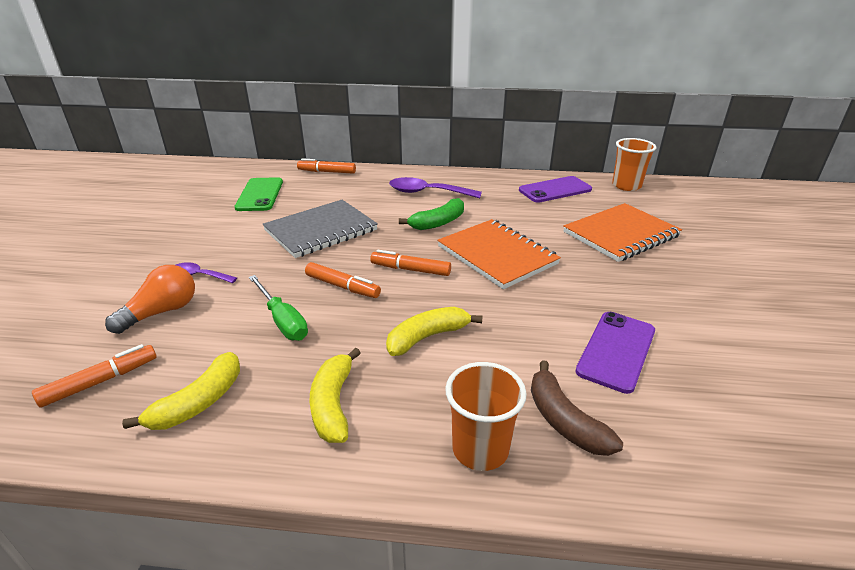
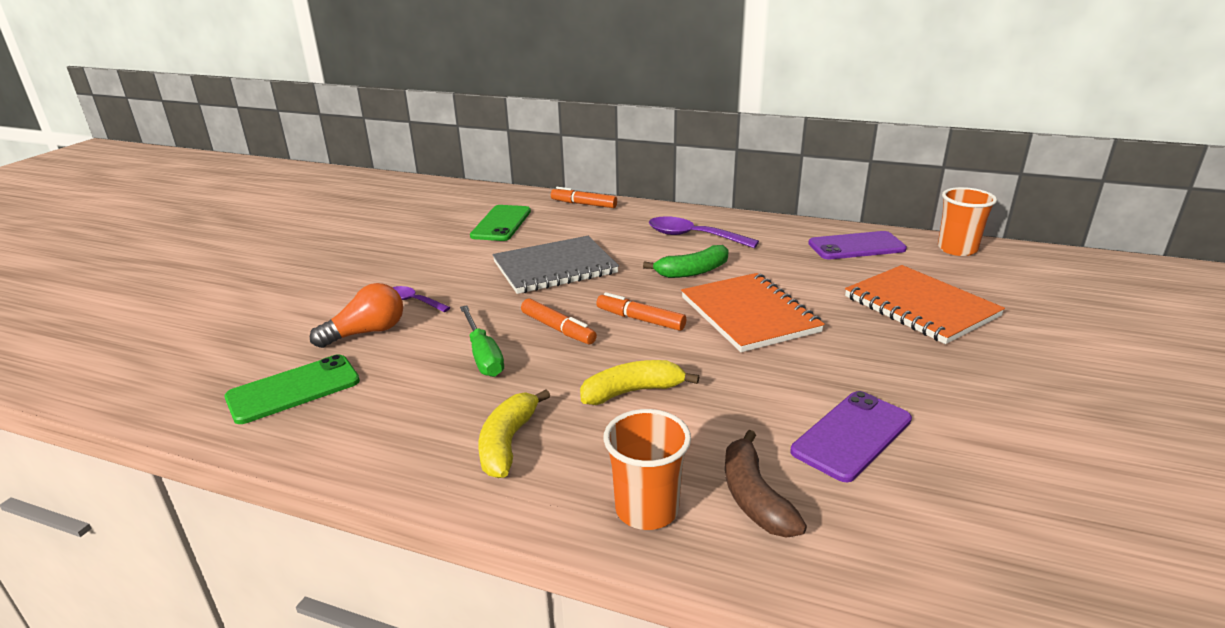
camera: 15 degrees right, 5 degrees down
orange marker [32,344,157,408] -> green phone [224,354,360,424]
yellow banana [122,352,240,430] -> none
orange notebook [563,203,682,262] -> orange notebook turned 75 degrees clockwise [845,265,1005,344]

